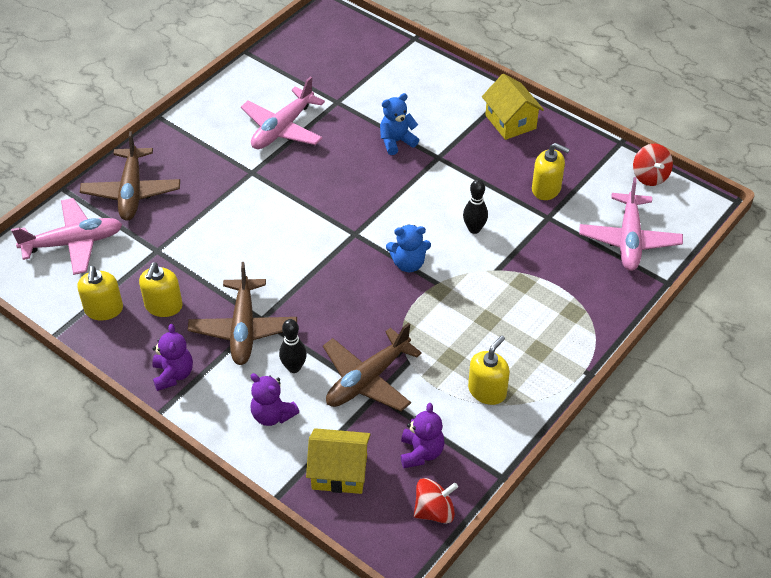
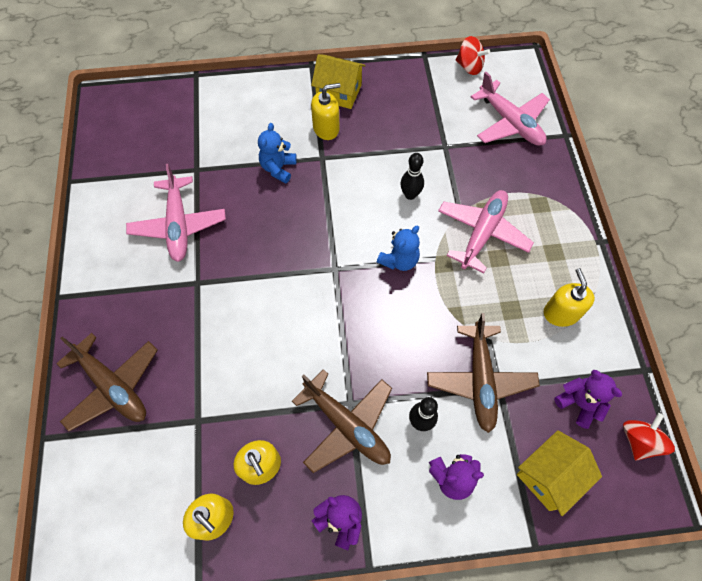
camera: 45 degrees left, 15 degrees up
pink plane [11,198,122,275] -> pink plane moved to [438,190,534,273]
yellow soap dispenser [532,143,570,200] -> yellow soap dispenser moved to [311,83,340,140]

